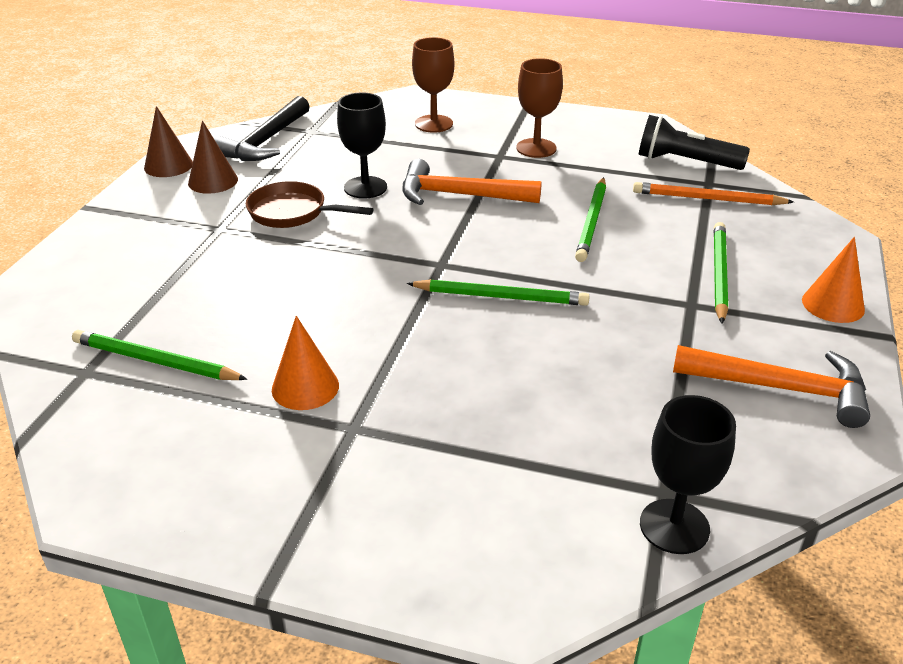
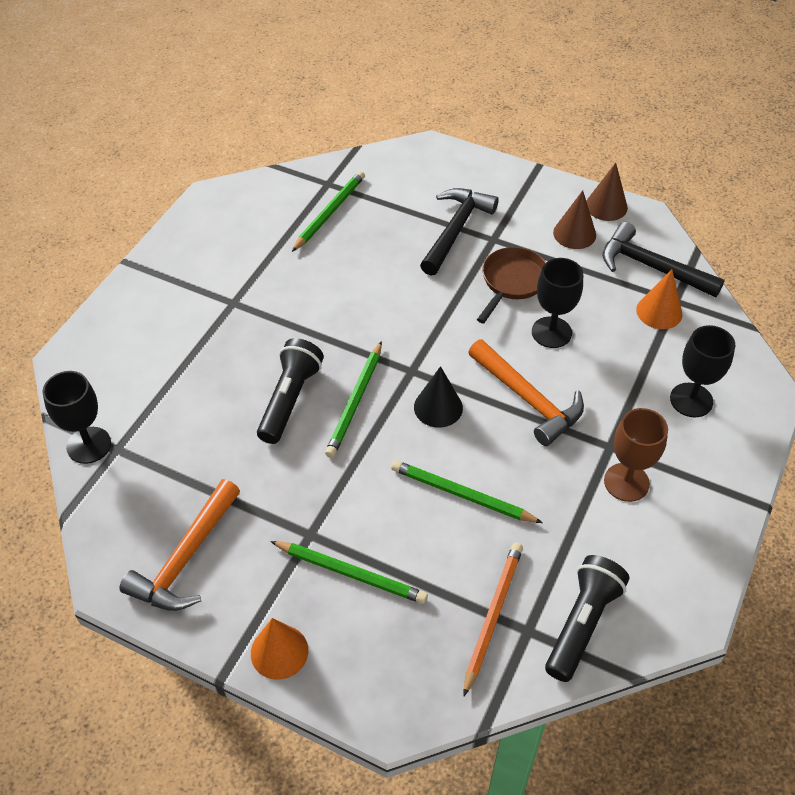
camera: 100 degrees right, 15 degrees up
orange cone [272,316,339,410] -> orange cone moved to [636,269,682,329]
orange hammer [402,159,542,205] -> orange hammer turned 120 degrees clockwise [468,339,584,446]
brown goblet [412,37,454,133] -> black goblet [670,325,735,417]
none -> black flashlight [257,338,324,444]
none -> black cone [414,366,463,428]
none -> black hammer [420,188,499,276]

